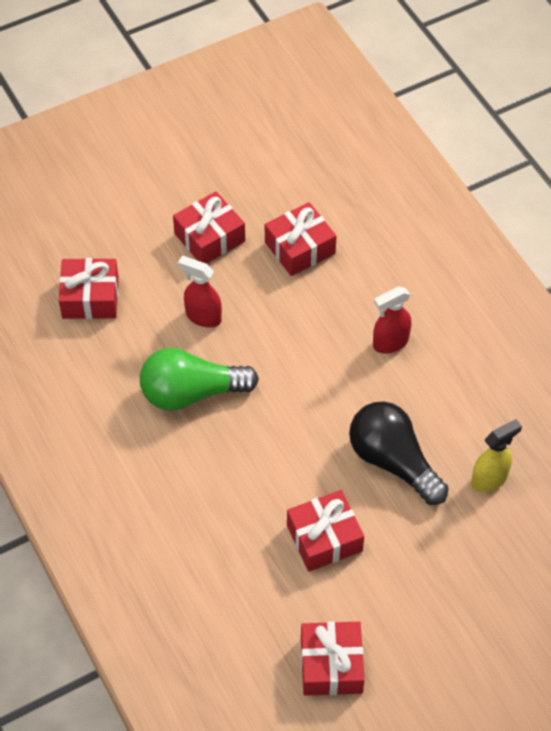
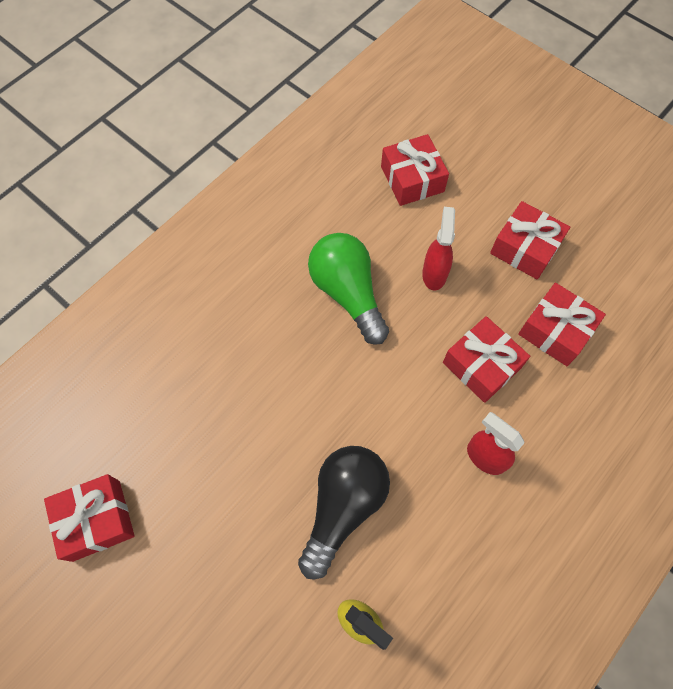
camera: 70 degrees right, 10 degrees up
red gift [287,490,364,572] -> red gift moved to [443,316,530,403]

